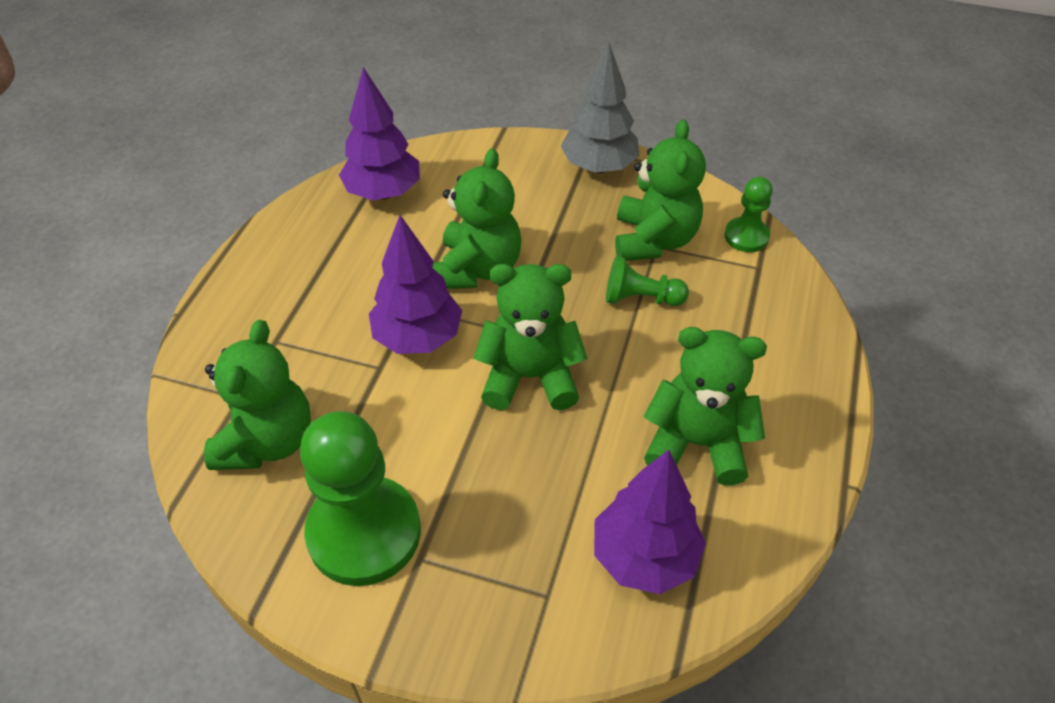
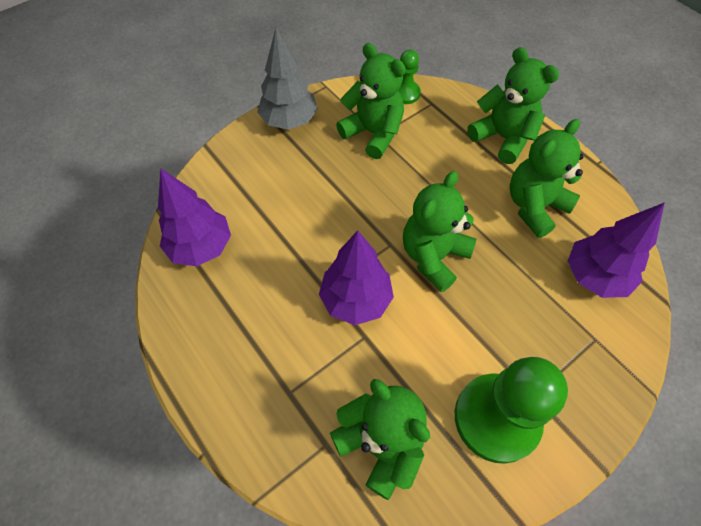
camera: 55 degrees left, 10 degrees up
green teddy bear [433,148,521,289] -> green teddy bear moved to [467,47,559,164]
green pawn [606,256,689,306] -> none

